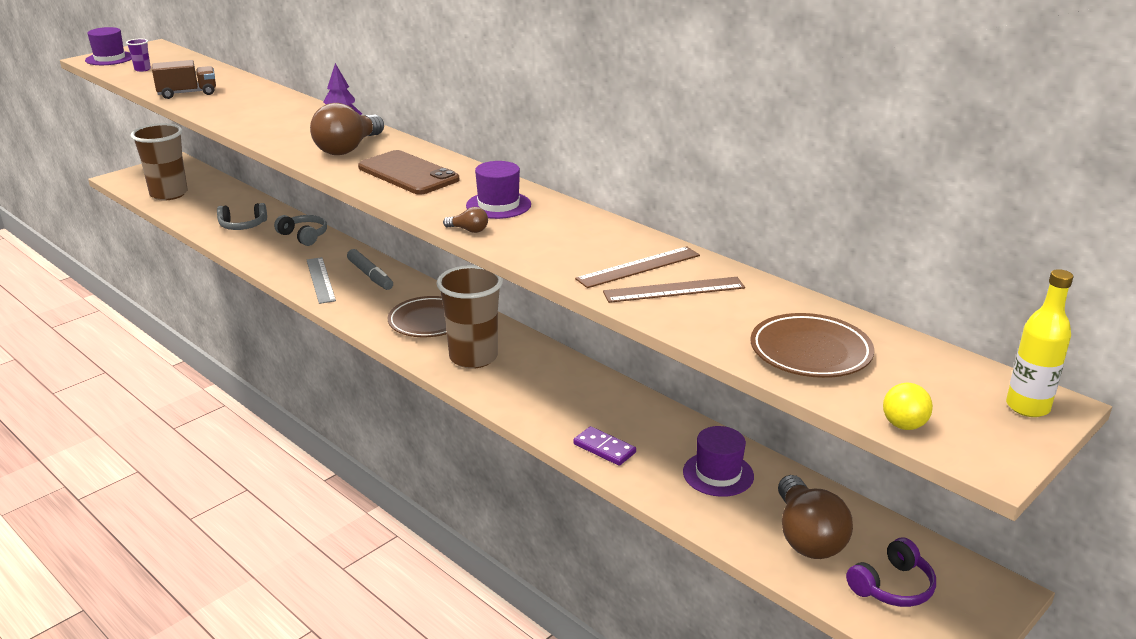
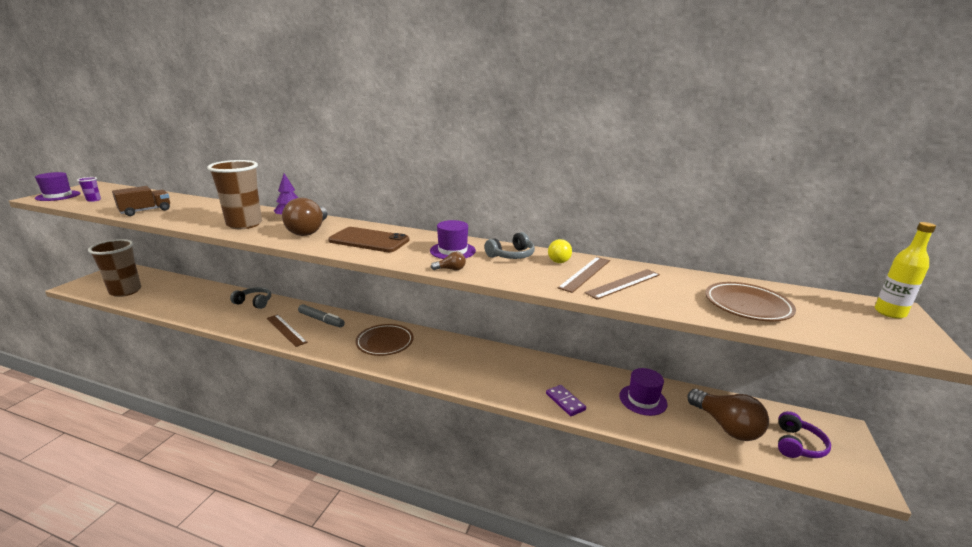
camera: 25 degrees left, 5 degrees down
grey headphones [217,203,267,230] -> grey headphones moved to [485,232,535,259]
grey ruler [307,257,336,304] -> brown ruler [267,314,308,347]
brown cup [436,265,503,369] -> brown cup moved to [207,160,262,229]
purple domino [573,426,636,466] -> purple domino turned 45 degrees clockwise [546,385,586,416]
yellow ball [883,383,933,430] -> yellow ball moved to [548,239,572,263]

